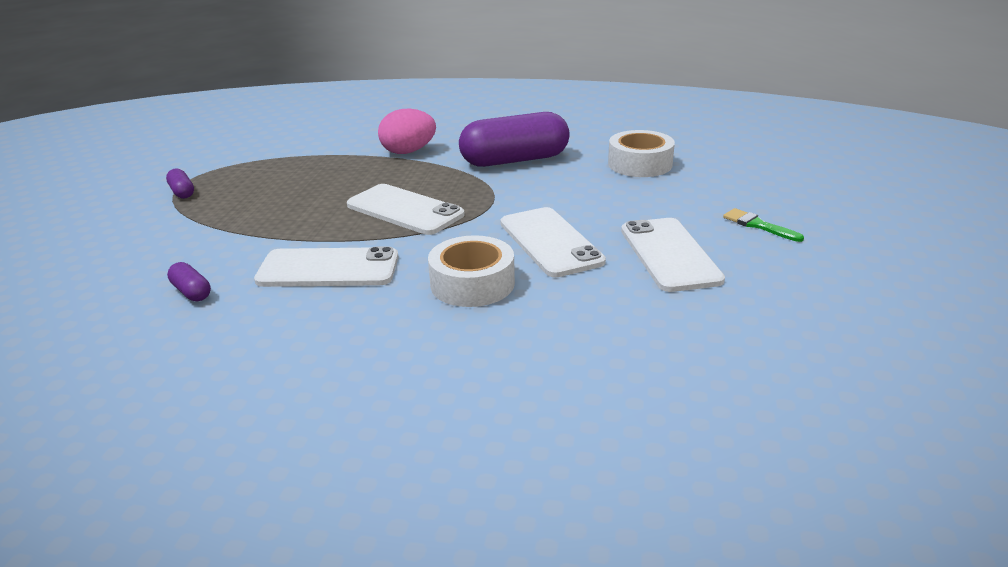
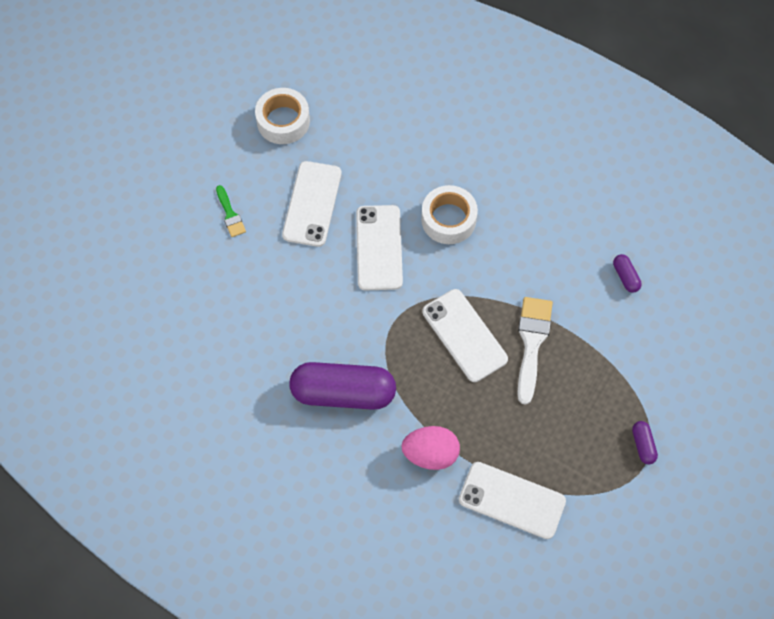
camera: 160 degrees left, 35 degrees up
white phone [254,246,399,287] -> white phone moved to [459,462,566,539]
white tape [608,130,675,177] -> white tape moved to [255,88,310,144]
none -> white brush [517,297,553,405]

